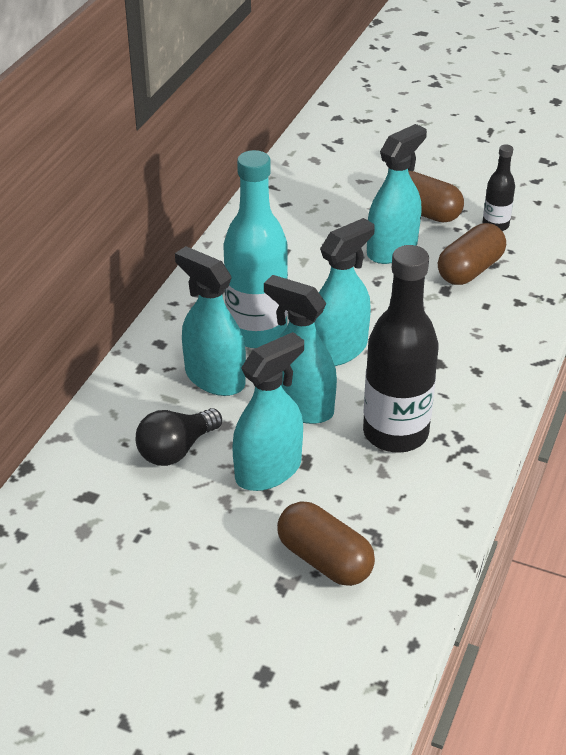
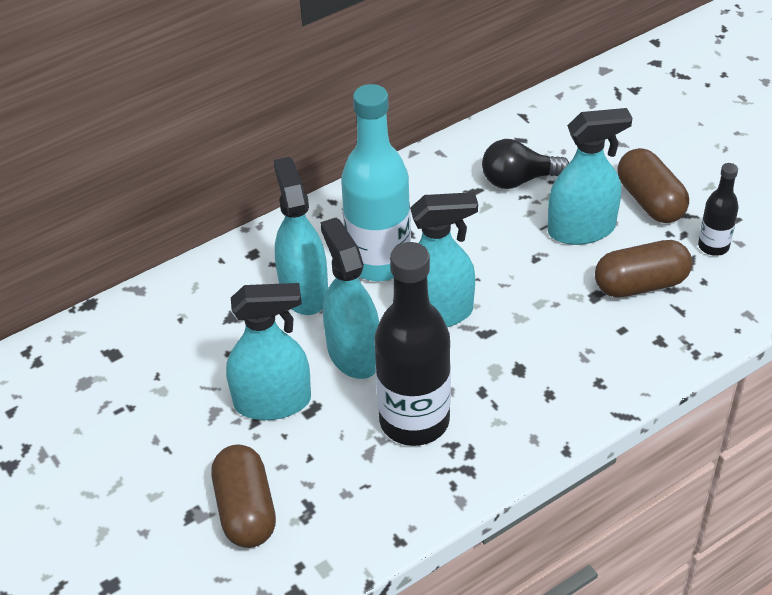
camera: 35 degrees right, 5 degrees up
black light bulb [136,408,222,466] -> black light bulb moved to [482,139,569,189]

